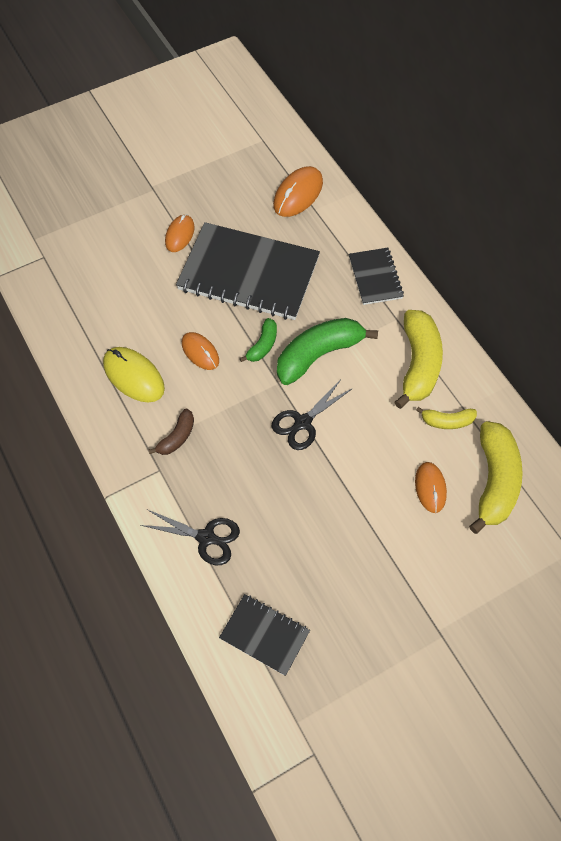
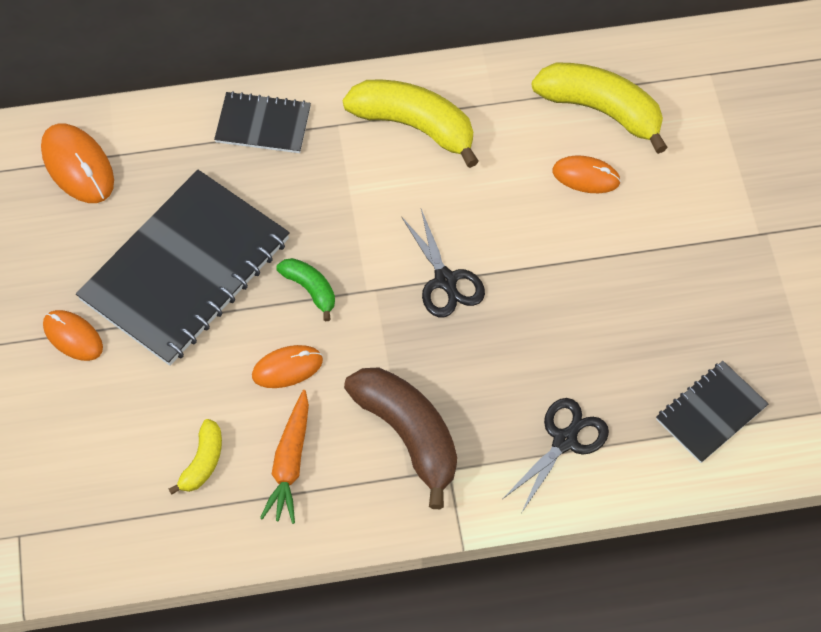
camera: 70 degrees left, 0 degrees up
yellow mouse [103,347,165,402] -> orange carrot [260,390,309,524]
brown banana [149,409,194,455] -> brown banana [344,368,457,509], size x1.95
green banana [277,318,378,385] -> none
yellow banana [416,407,477,429] -> yellow banana moved to [169,419,222,495]

